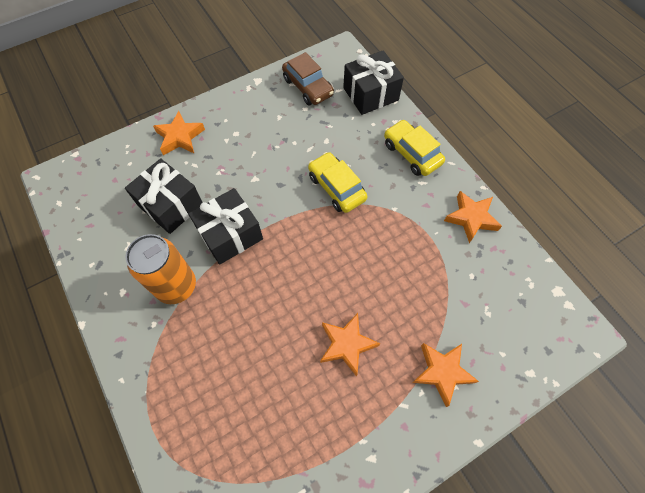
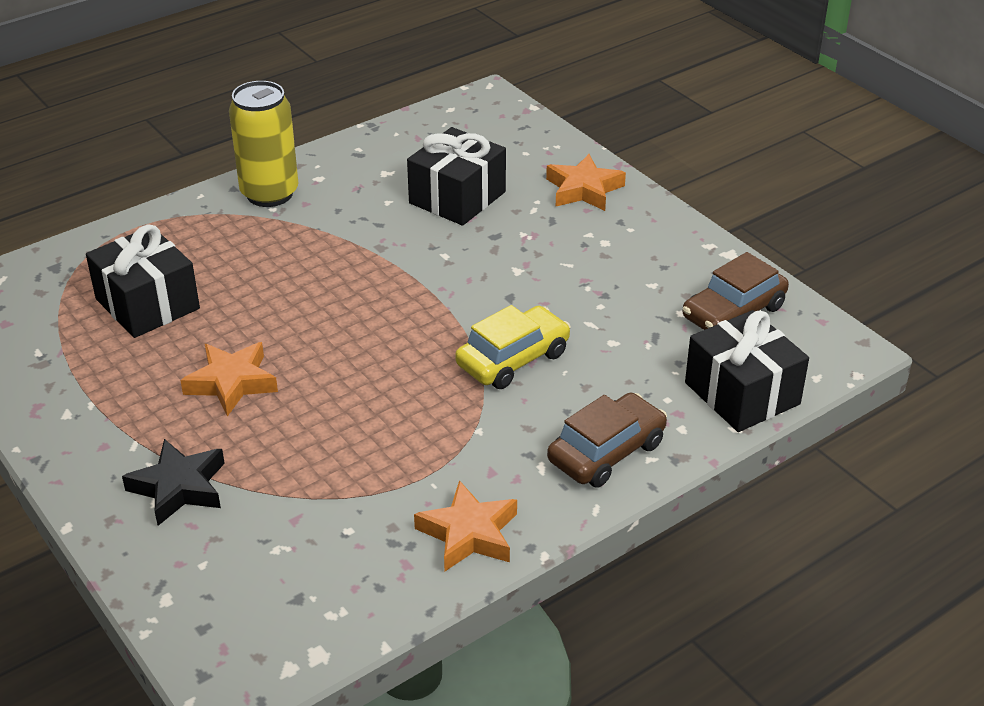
camera: 85 degrees right, 25 degrees down
orange can [126,234,196,304] -> none
black gift [188,188,263,265] -> black gift moved to [86,225,200,338]
yellow car [384,120,445,176] -> brown car [547,393,667,488]
orange star [412,343,479,407] -> black star [122,439,225,526]
none -> yellow can [229,81,298,207]

